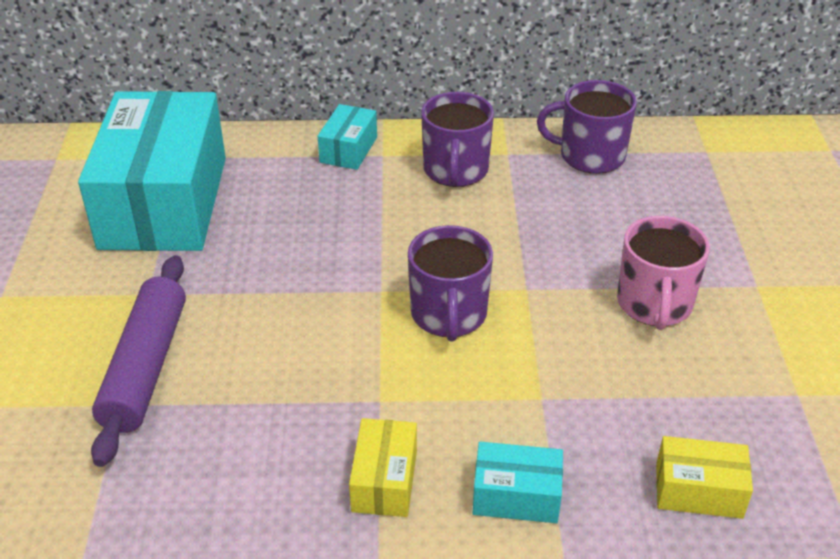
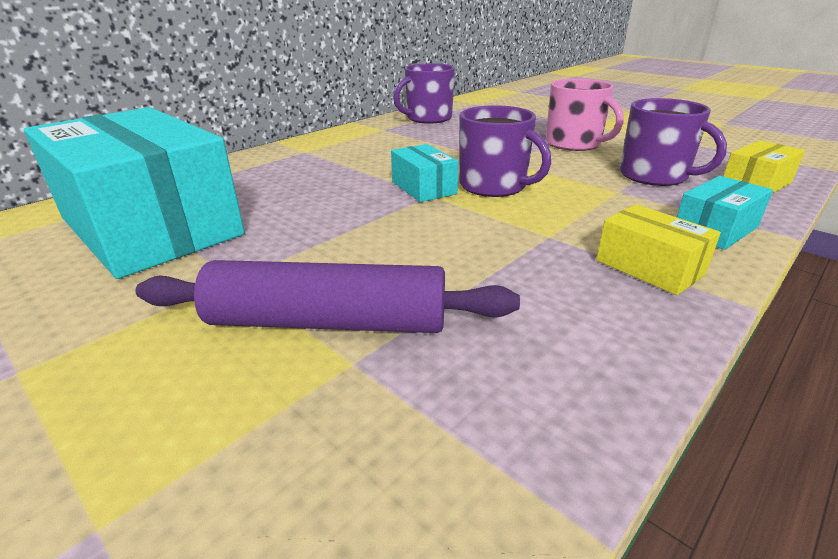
camera: 45 degrees left, 10 degrees down
purple rolling pin [91,255,186,467] -> purple rolling pin turned 45 degrees counterclockwise [136,260,520,333]
turquoise box [318,104,377,170] -> turquoise box moved to [391,144,459,202]
purple mug [421,92,494,187] -> purple mug moved to [620,98,727,186]

